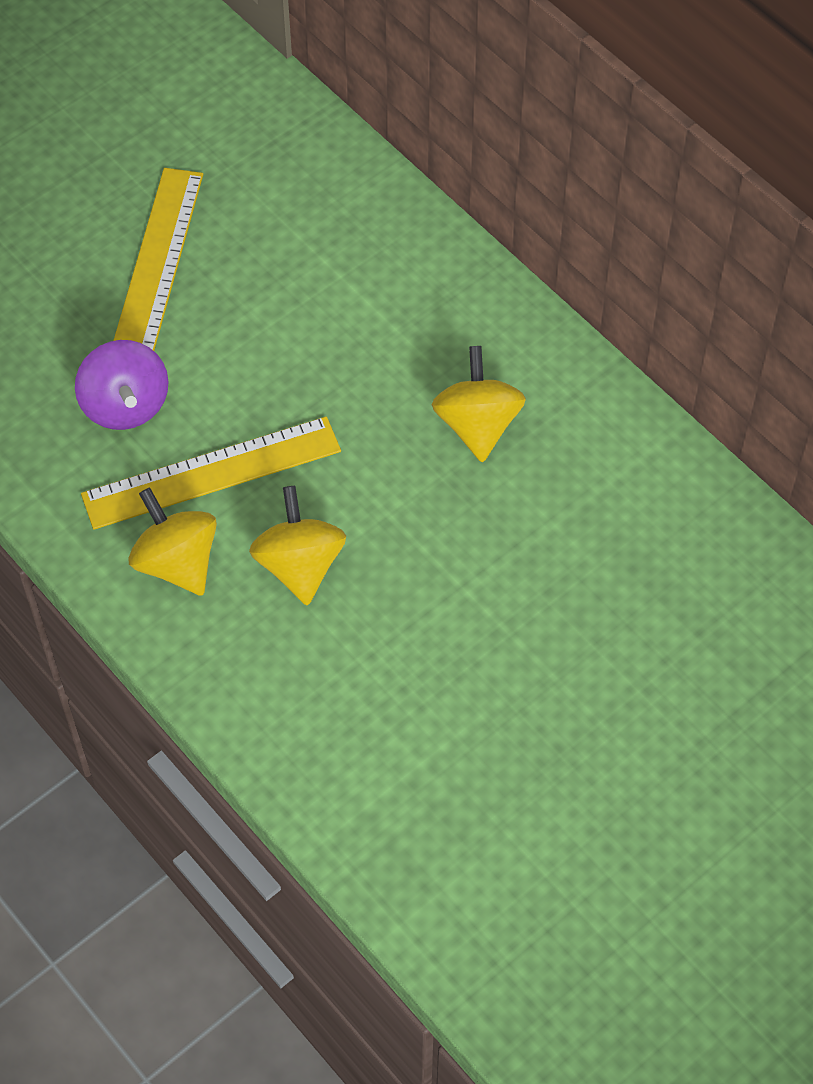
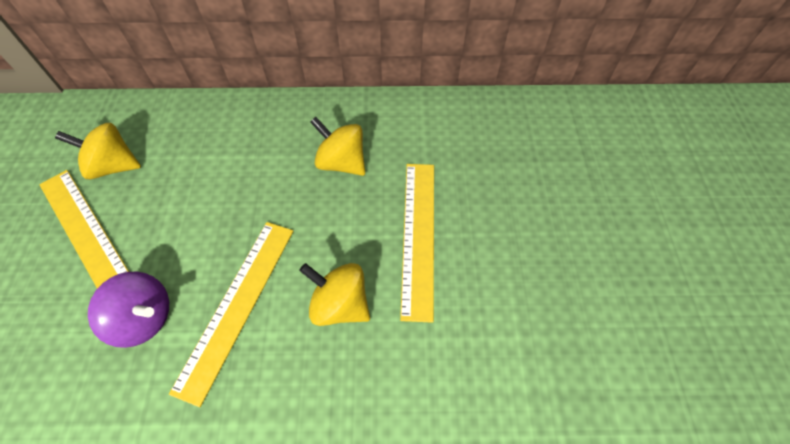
camera: 50 degrees left, 0 degrees up
yellow spinning top [128,487,217,596] -> yellow spinning top moved to [55,123,141,179]
none -> yellow ruler [400,164,434,323]

